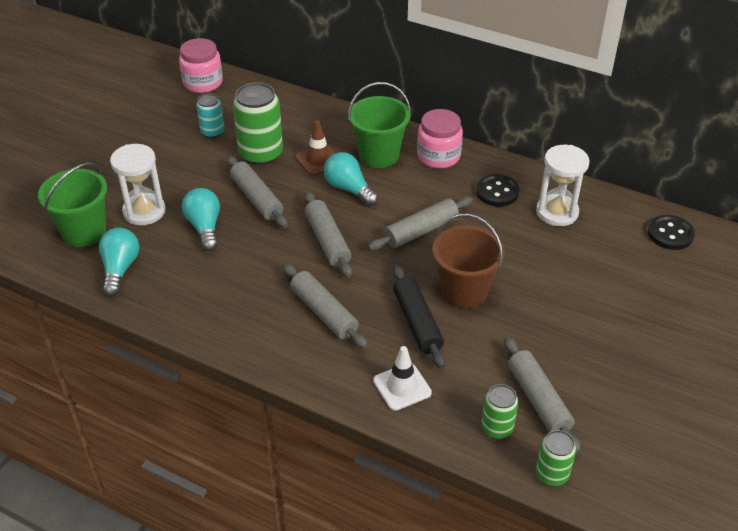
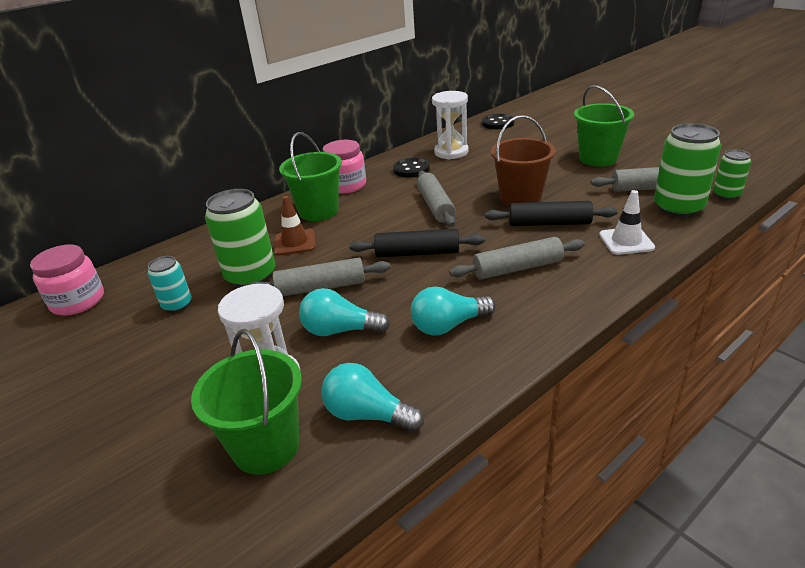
camera: 65 degrees left, 10 degrees down
grey rolling pin [304,191,352,278] -> black rolling pin [349,229,485,258]
turquoise light bulb [324,152,378,206] -> turquoise light bulb moved to [411,287,496,336]
green can [481,384,518,439] -> green can [654,123,721,217], size x1.79
none -> green bucket [574,85,634,167]

